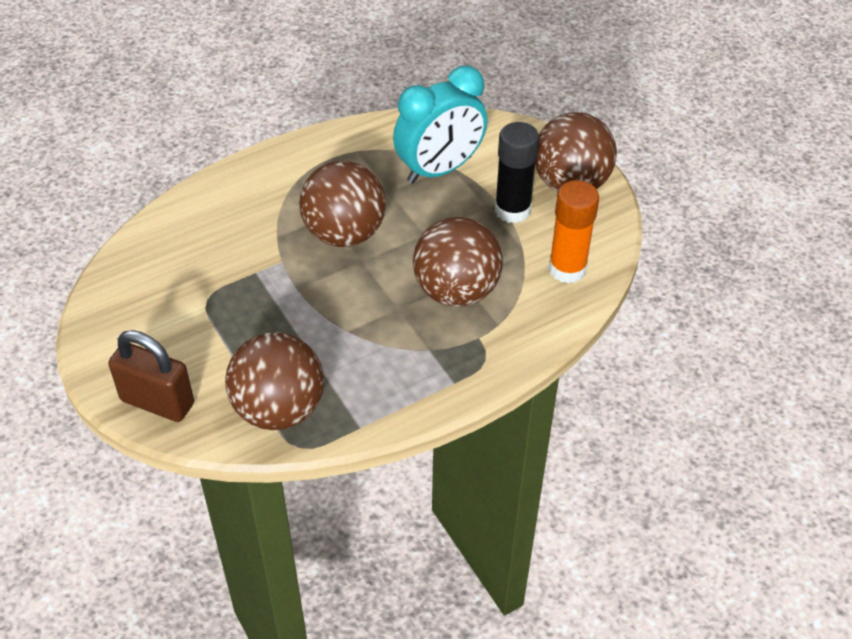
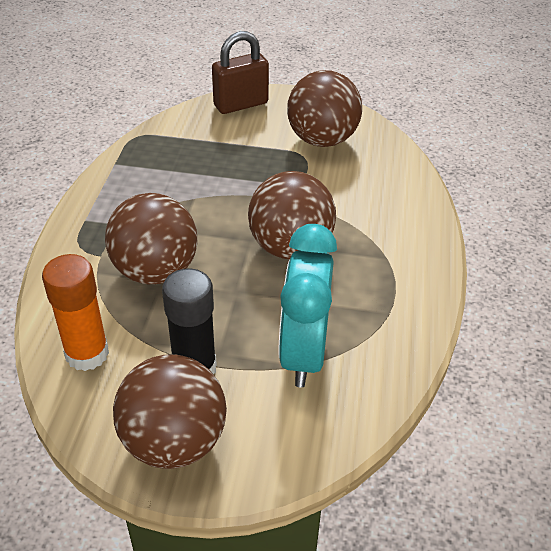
camera: 130 degrees right, 5 degrees down
brown ball [225,332,324,430] -> brown ball moved to [287,70,362,147]

